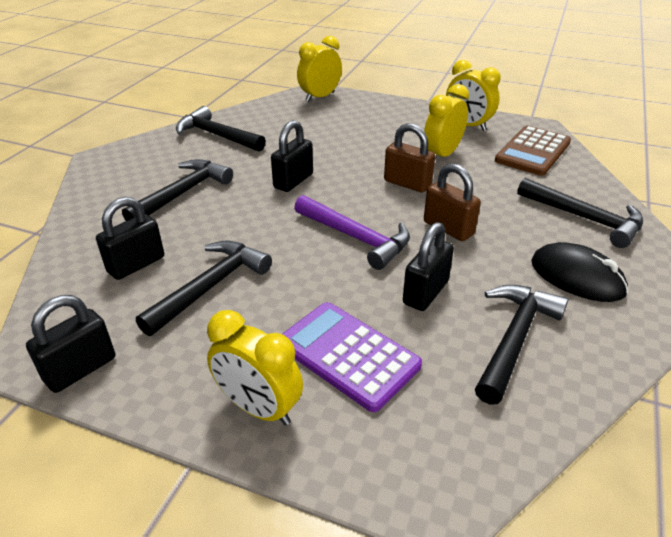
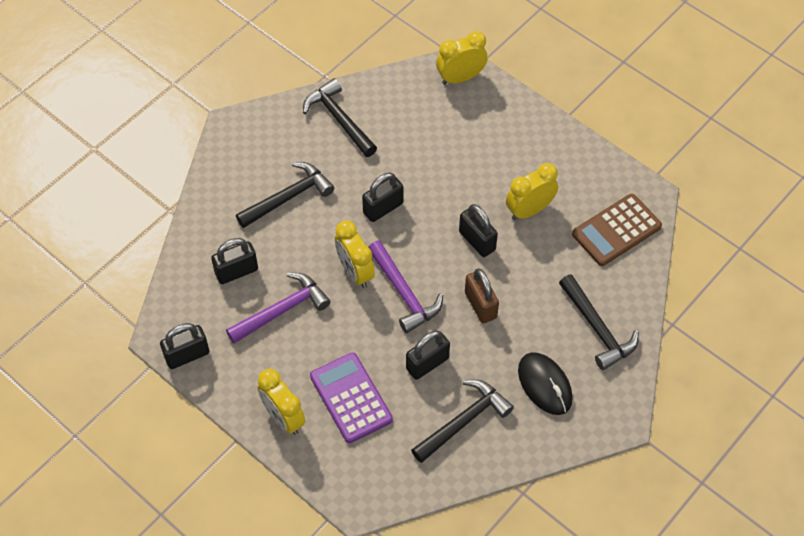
camera: 20 degrees right, 20 degrees up
black hammer [136,241,272,336] -> purple hammer [226,272,331,344]
brown padlock [384,123,435,193] -> black padlock [459,204,498,257]
yellow clock [446,60,501,131] -> yellow clock moved to [335,220,375,288]

